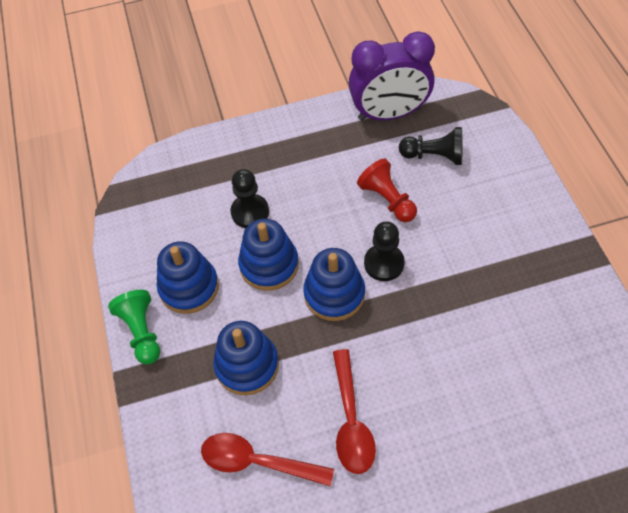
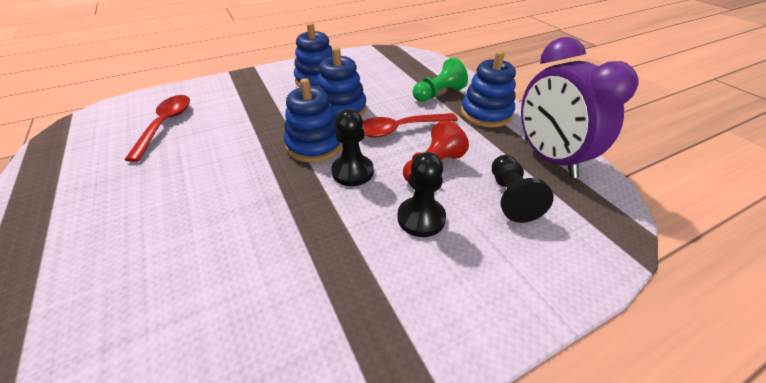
camera: 75 degrees right, 15 degrees down
green pawn [108,290,160,365] -> green pawn moved to [413,57,468,102]
blue stacking toy [213,321,279,395] -> blue stacking toy moved to [461,51,516,128]
black pawn [230,169,269,228] -> black pawn moved to [397,152,446,237]
red spoon [333,349,376,474] -> red spoon moved to [362,113,458,138]

